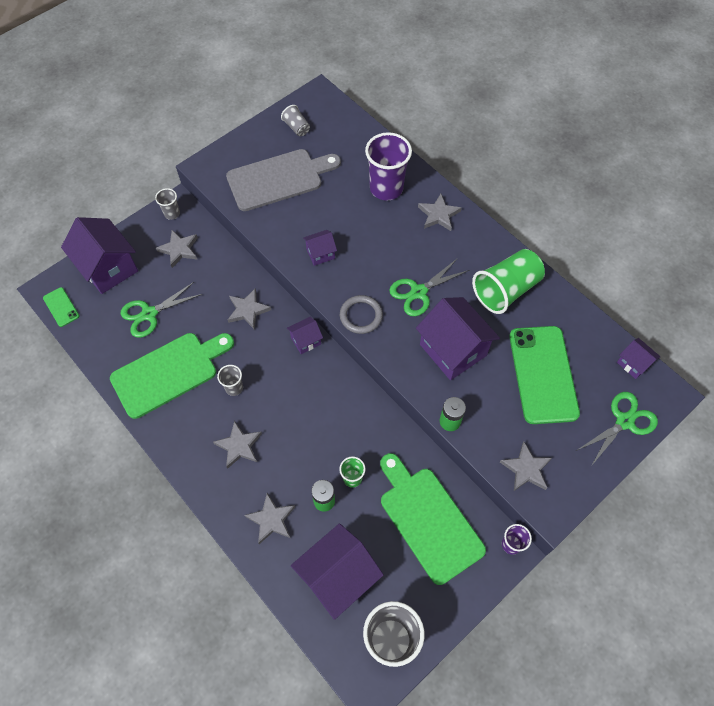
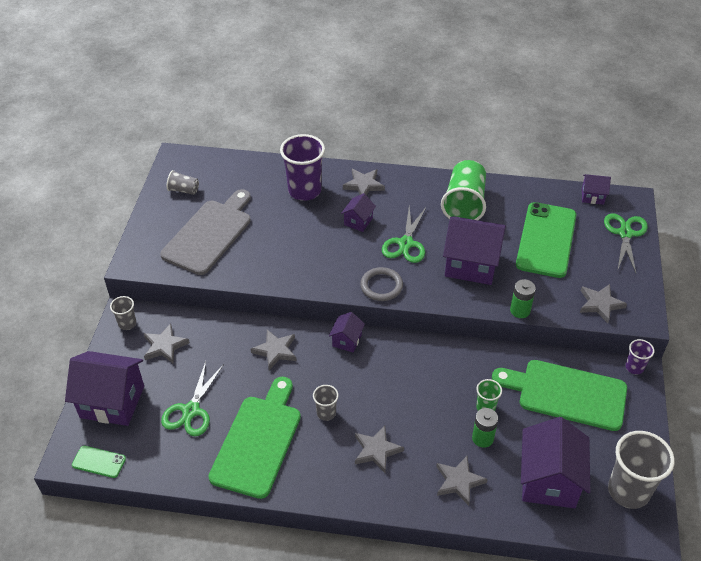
camera: 40 degrees left, 15 degrees down
purple house [303,230,337,266] -> purple house moved to [341,193,376,232]
green phone [509,326,580,424] -> green phone turned 60 degrees clockwise [516,202,576,278]

